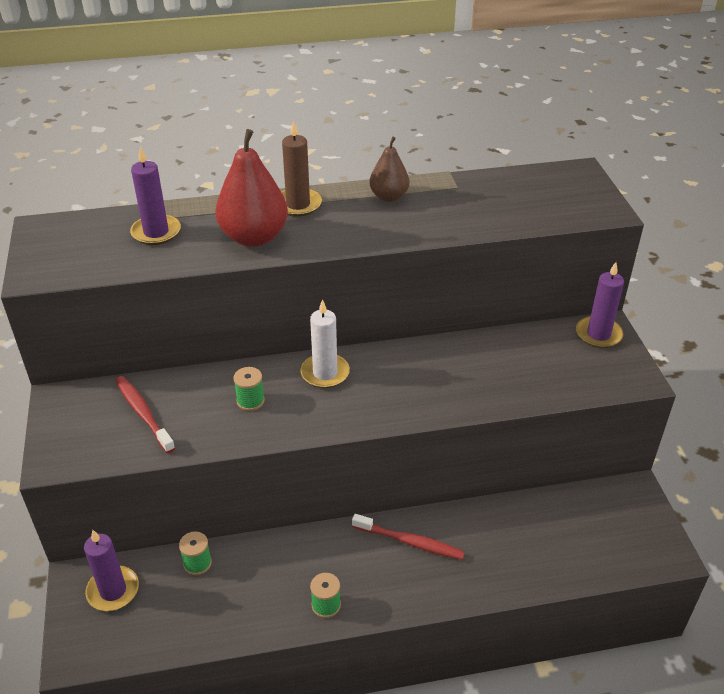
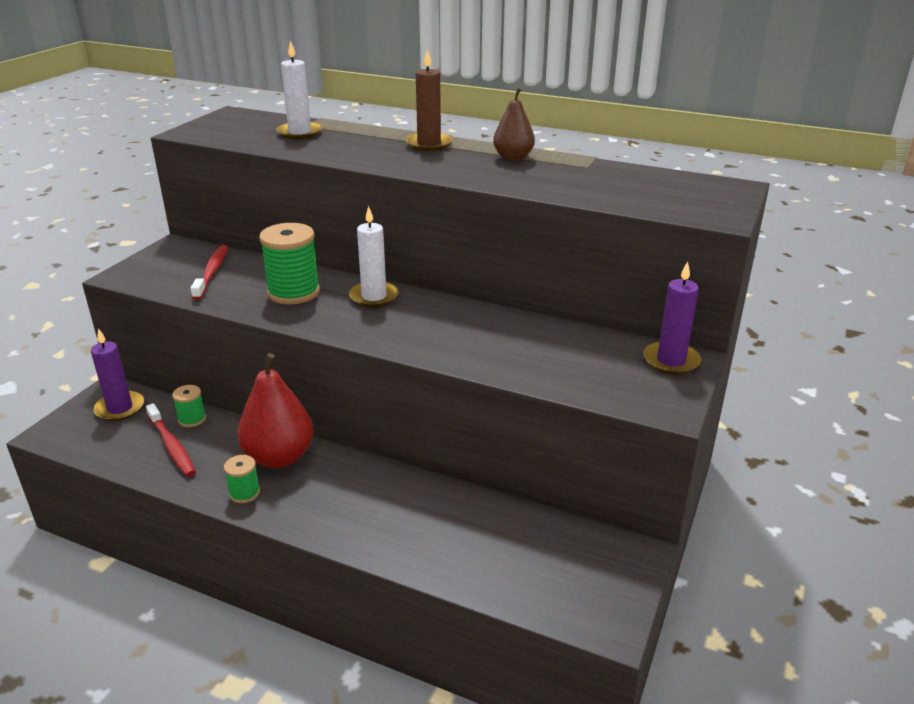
camera: 35 degrees right, 10 degrees down
purple candle [130,147,181,245] -> white candle [277,40,323,139]
red pear [215,129,288,247] -> red pear moved to [237,353,314,468]
green spool [233,367,265,411] -> green spool [259,223,320,305], size x1.91
red toothbrush [352,514,465,560] -> red toothbrush moved to [146,403,196,477]

